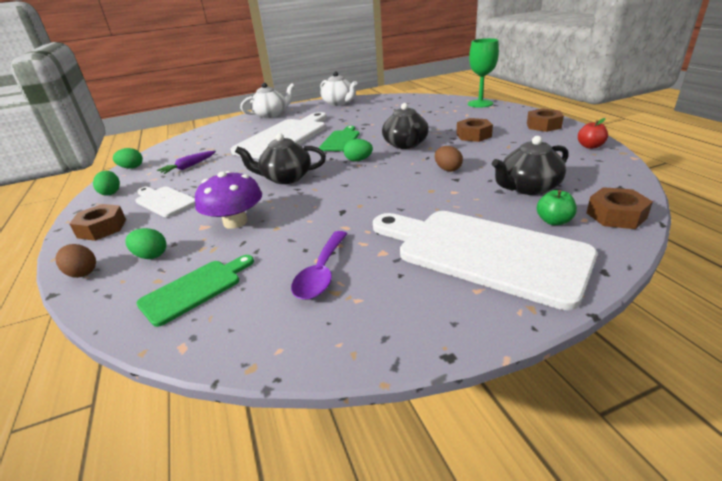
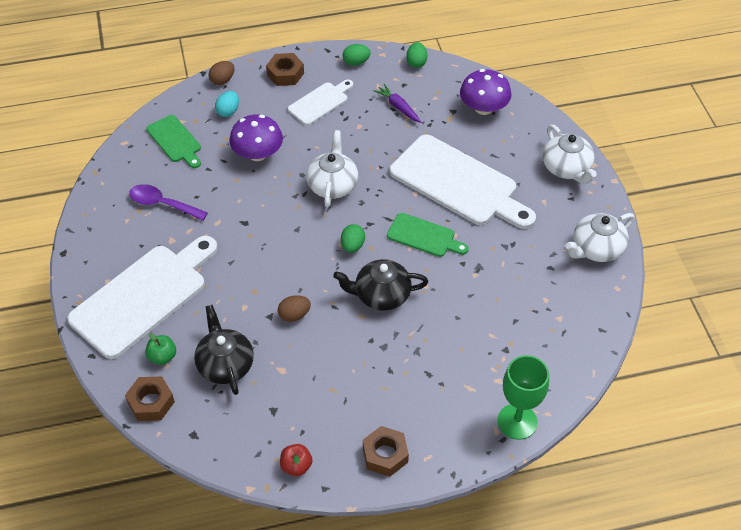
camera: 95 degrees right, 20 degrees up
green egg [125,228,166,259] -> turquoise egg [215,91,239,117]
black teapot [235,133,326,184] -> white teapot [306,130,358,208]
brown nut [456,118,493,142] -> none
none -> purple mushroom [460,69,511,115]

